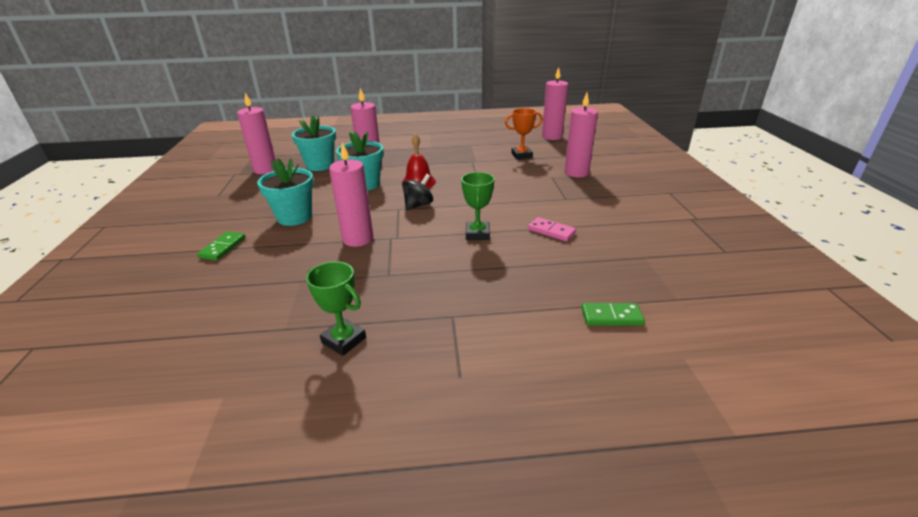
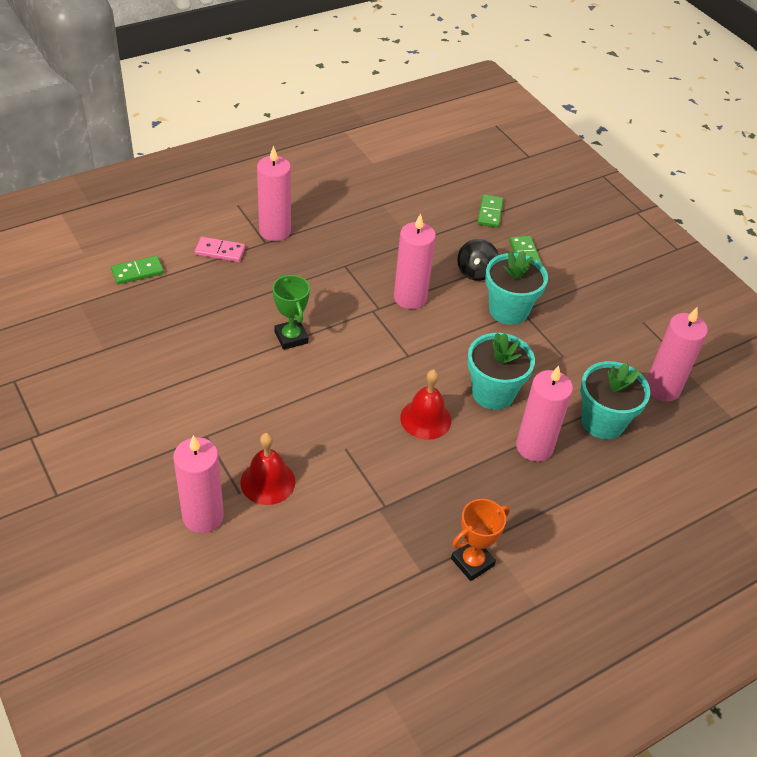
camera: 150 degrees right, 15 degrees up
green trophy [306,261,366,356] -> none
black spinning top [402,174,433,211] -> black spinning top moved to [457,239,499,281]
orange trophy [505,108,543,159] -> orange trophy moved to [451,499,510,581]
pink domino [528,217,576,241] -> pink domino moved to [195,237,245,262]
pink candle [542,67,568,140] -> pink candle moved to [257,146,291,241]
none -> red bell [240,433,295,505]
none -> green domino [477,194,503,228]

